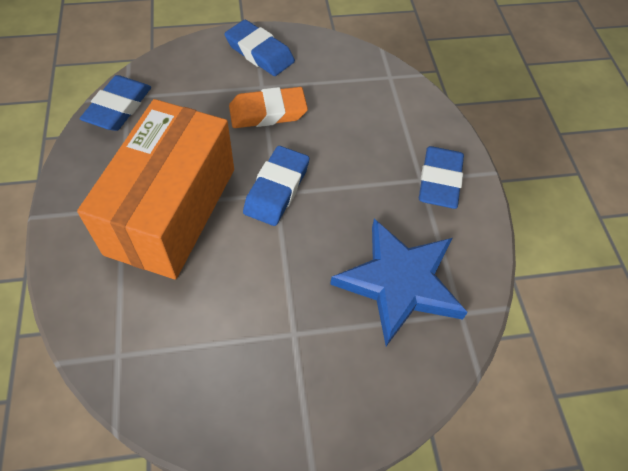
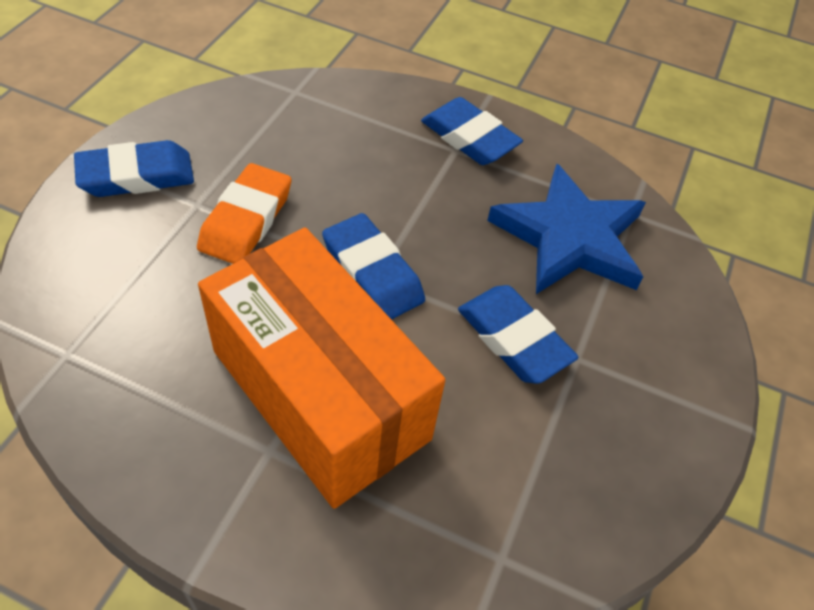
camera: 60 degrees left, 5 degrees down
blue eraser [80,75,151,131] -> blue eraser moved to [458,285,578,384]

